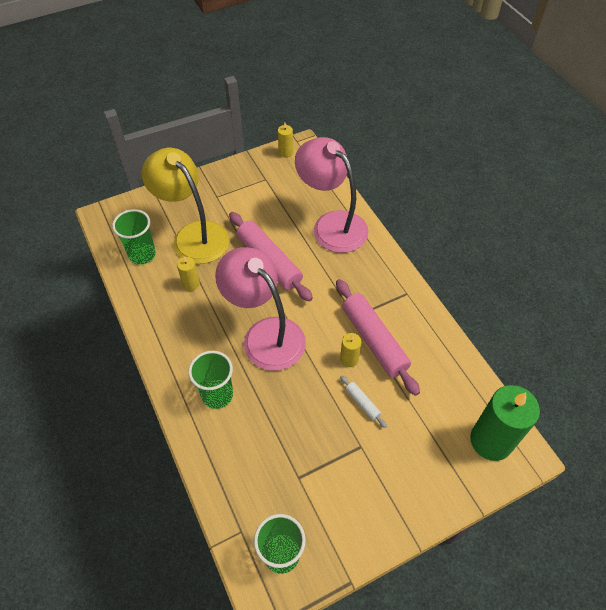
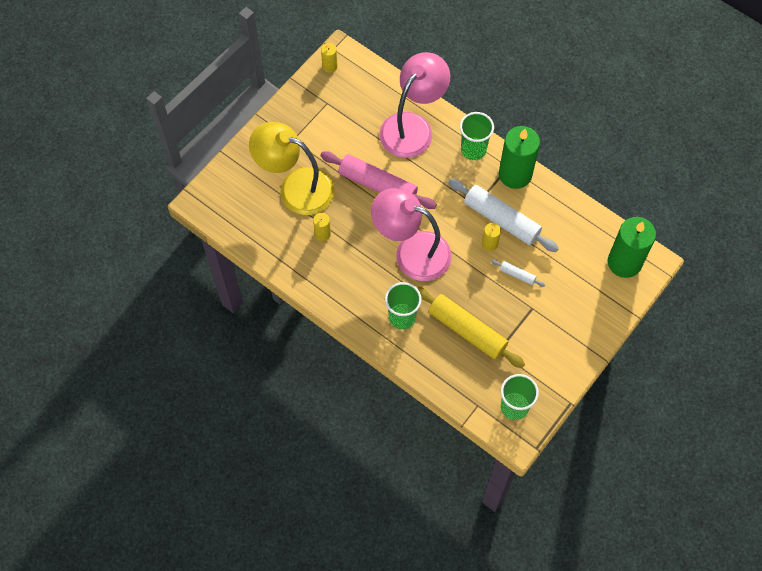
camera: 25 degrees left, 10 degrees up
green cup [112,209,156,264] -> green cup moved to [460,112,494,160]
pink lamp [295,137,369,253] -> pink lamp turned 105 degrees clockwise [379,52,450,158]
pink rolling pin [336,279,420,396] -> white rolling pin [448,179,559,252]
none -> yellow rolling pin [415,286,525,368]
none -> green candle [499,126,540,189]

